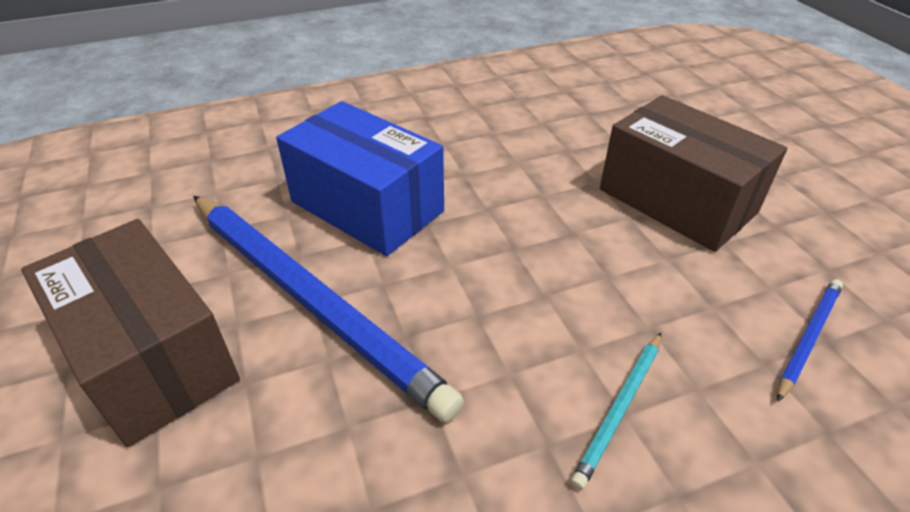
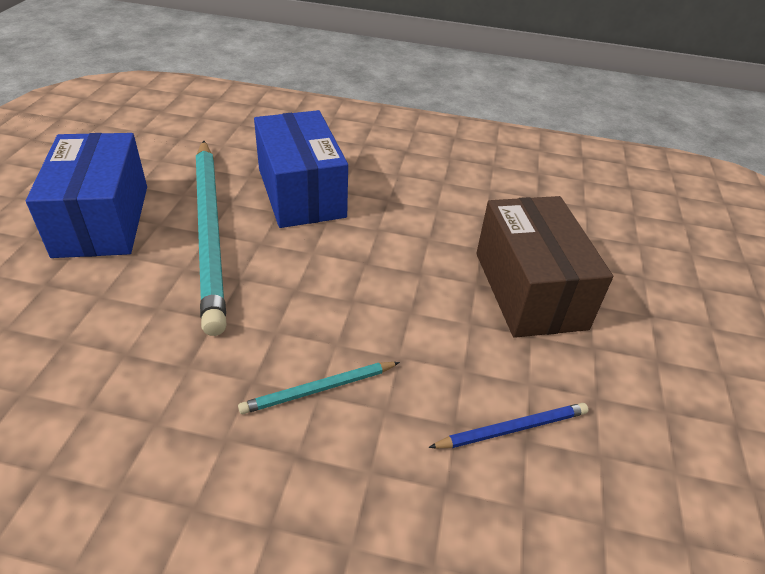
camera: 30 degrees right, 0 degrees up
brown box [21,219,240,447] -> blue box [26,133,147,258]
blue pencil [193,196,464,423] -> turquoise pencil [196,141,227,336]

